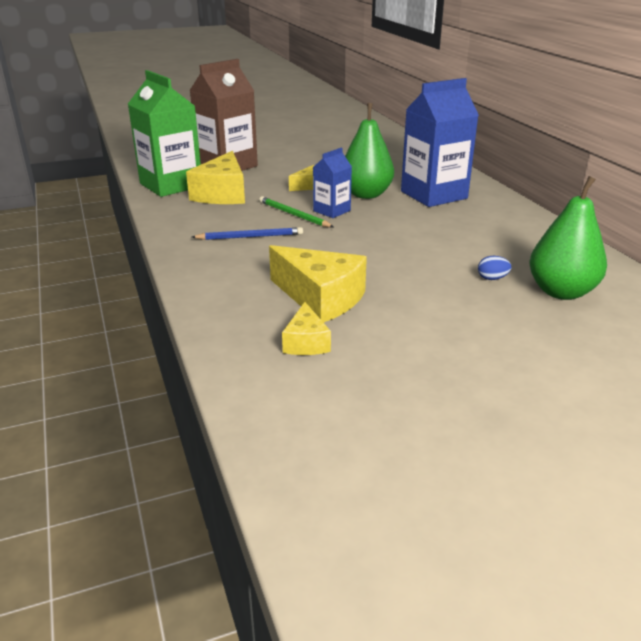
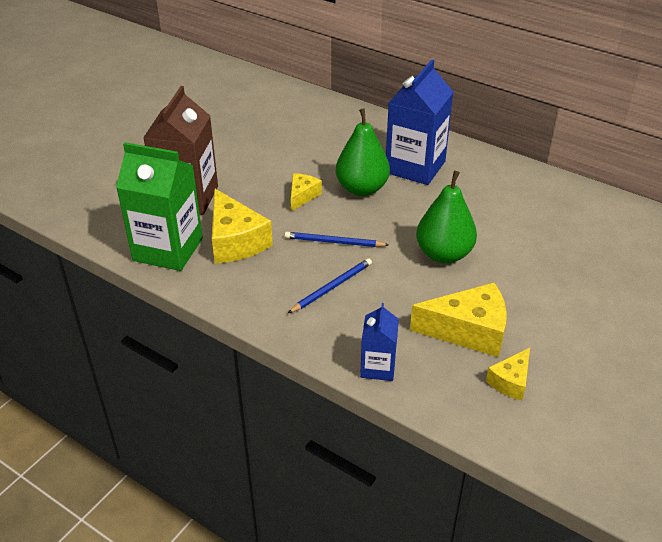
camera: 35 degrees left, 10 degrees up
green pencil [259,196,334,227] -> blue pencil [285,232,388,247]
yellow cheese [282,302,331,355] -> yellow cheese turned 75 degrees clockwise [486,348,530,400]
blue carton [313,148,352,218] -> blue carton moved to [360,303,399,381]
blue egg [478,256,511,280] -> none
green pear [529,176,607,300] -> green pear moved to [416,171,477,263]

